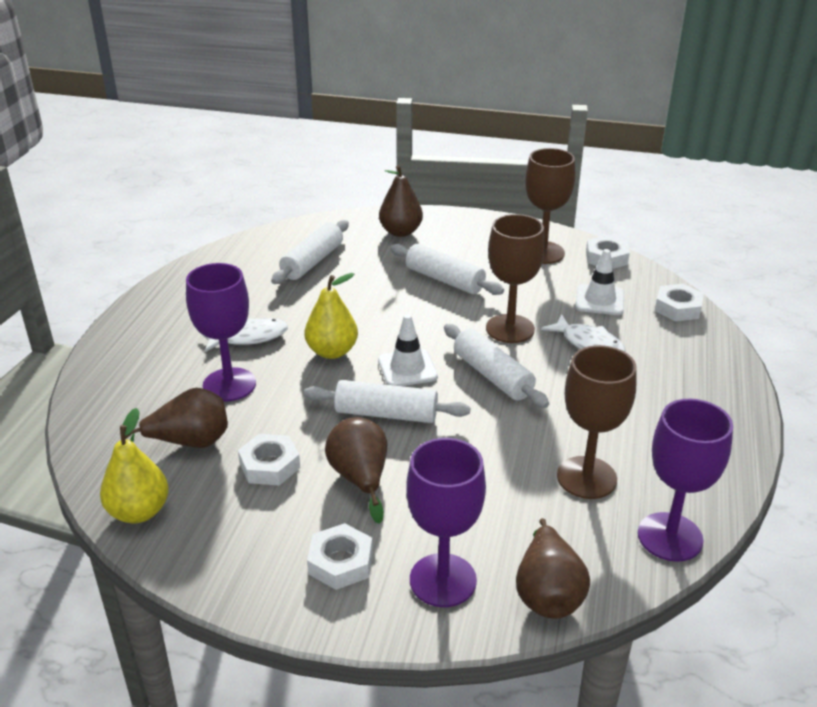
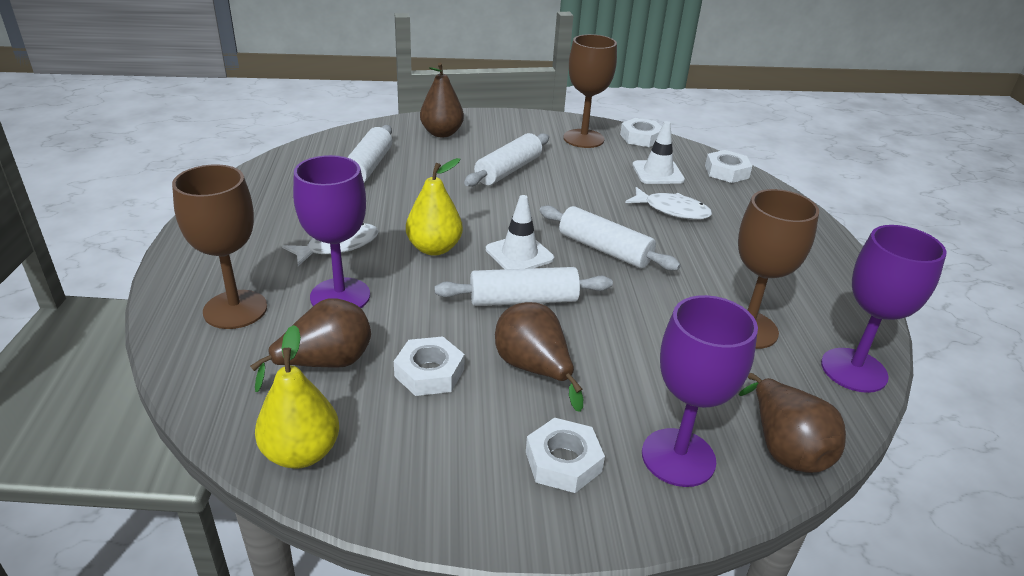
camera: 20 degrees left, 0 degrees up
white rolling pin [390,244,504,295] -> white rolling pin turned 75 degrees counterclockwise [464,133,549,187]
brown goblet [486,214,545,343] -> brown goblet moved to [172,164,267,329]

